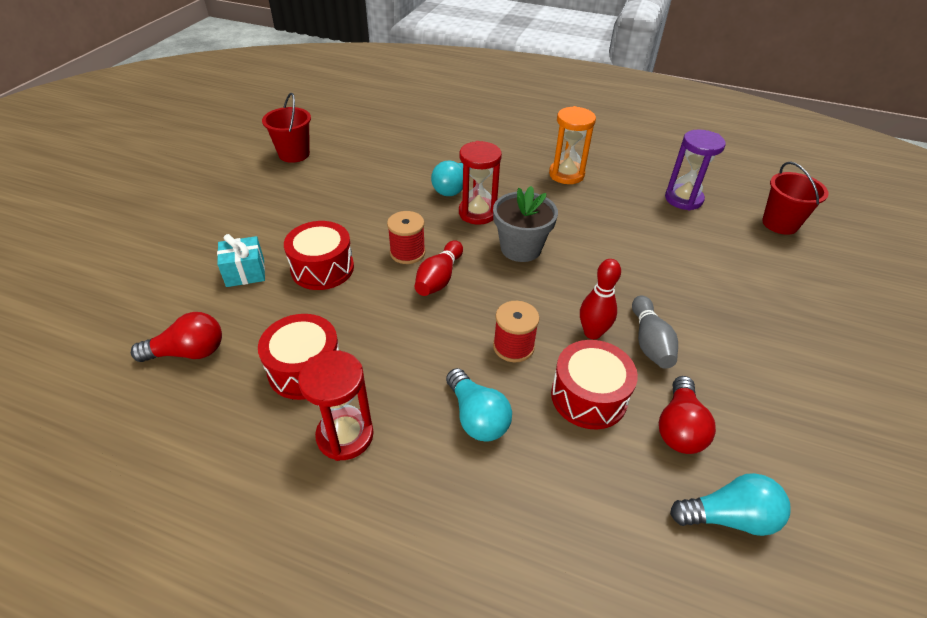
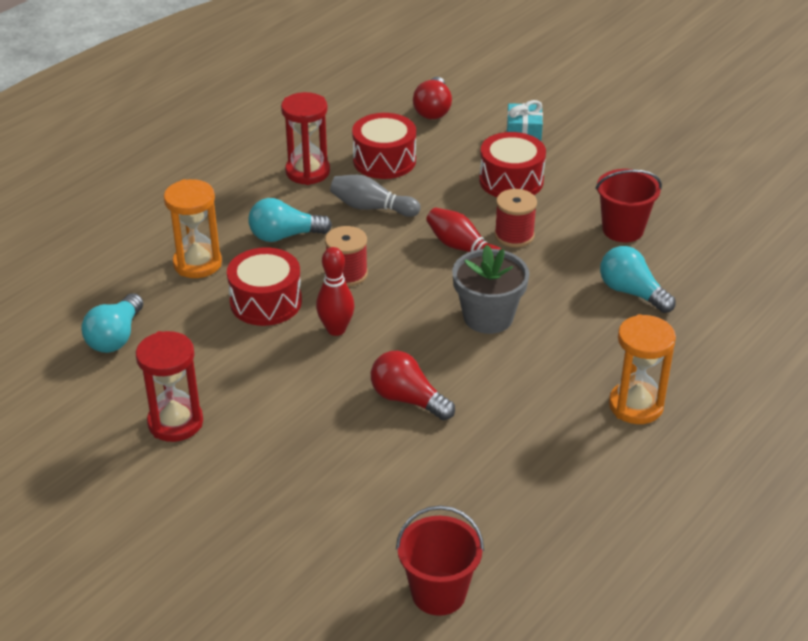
camera: 110 degrees right, 5 degrees down
red bucket [262,93,311,163] -> red bucket moved to [596,169,662,243]
red hourglass [459,141,502,225] -> red hourglass moved to [136,331,203,442]
grey bowling pin [632,296,678,369] -> grey bowling pin moved to [330,175,420,217]
red light bulb [659,376,716,454] -> red light bulb moved to [371,351,455,421]
purple hourglass [665,129,726,211] -> none
none -> orange hourglass [164,179,222,278]

